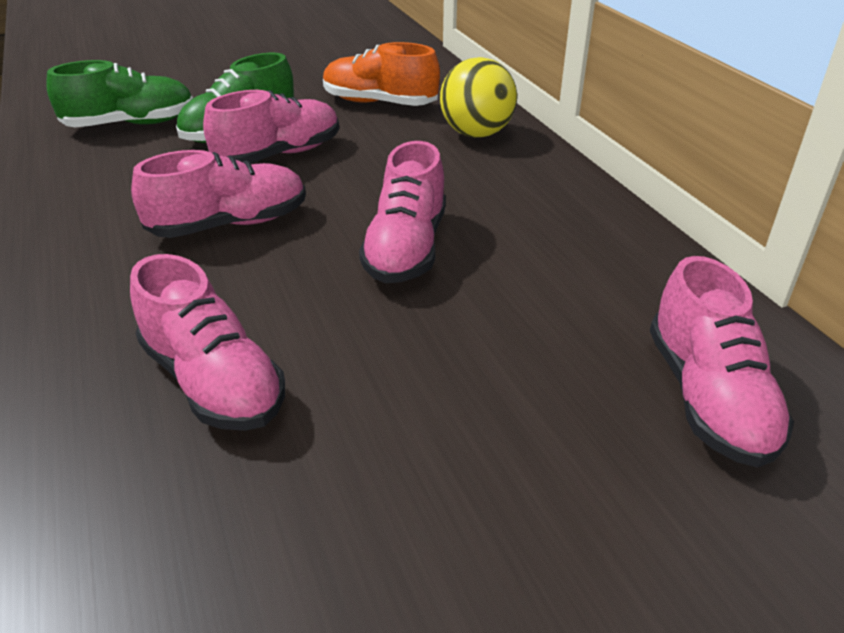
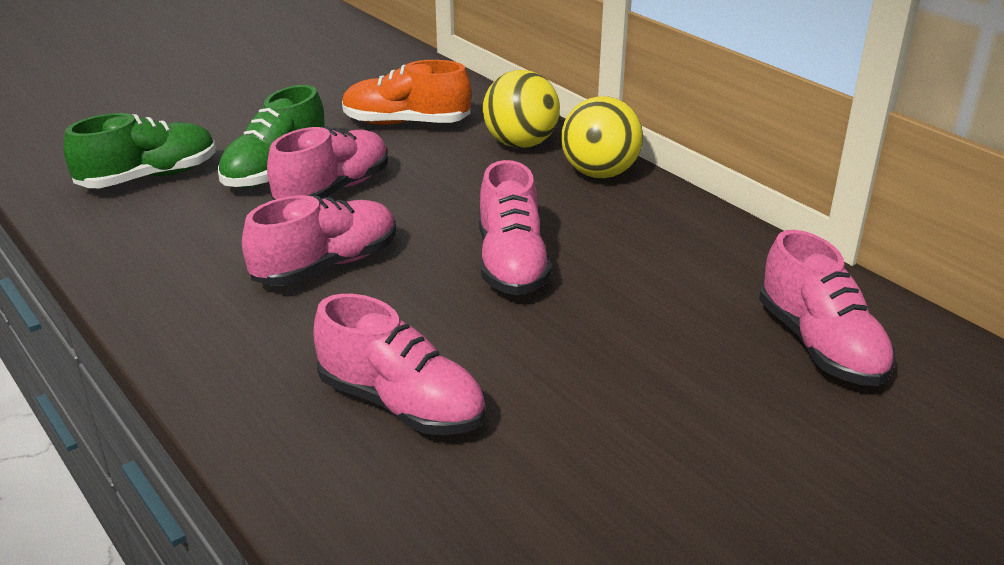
camera: 15 degrees left, 5 degrees down
none -> yellow ball [561,96,643,178]

